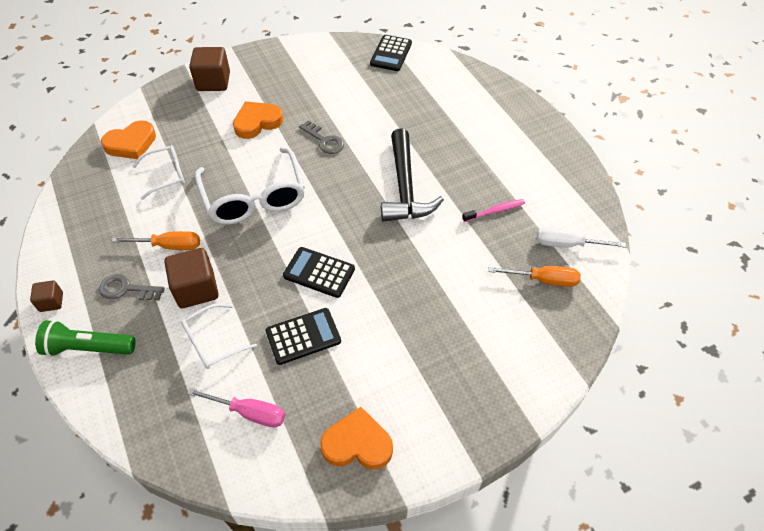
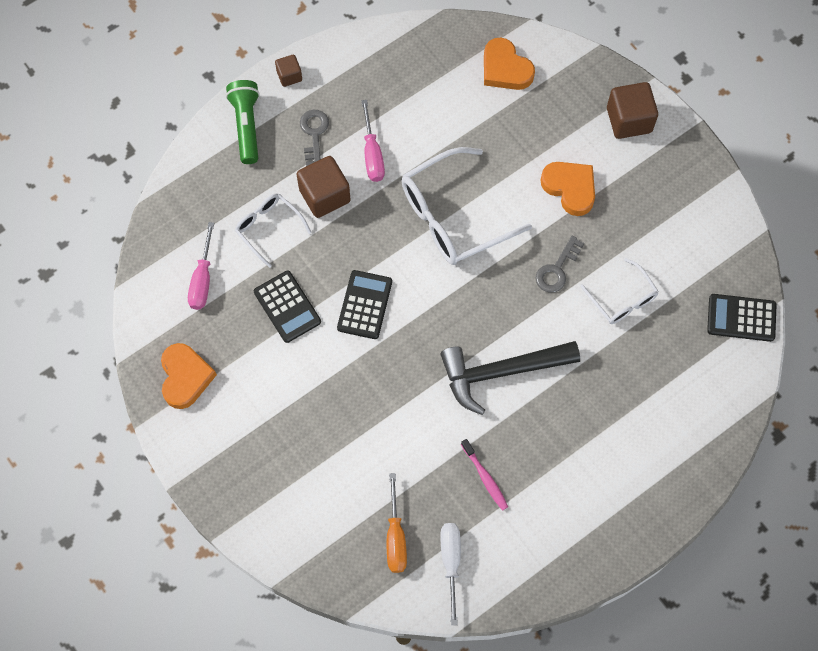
camera: 80 degrees right, 15 degrees up
orange screwdriver [112,231,200,250] -> pink screwdriver [361,100,385,182]
white glasses [132,145,185,200] -> white glasses moved to [580,258,659,324]

